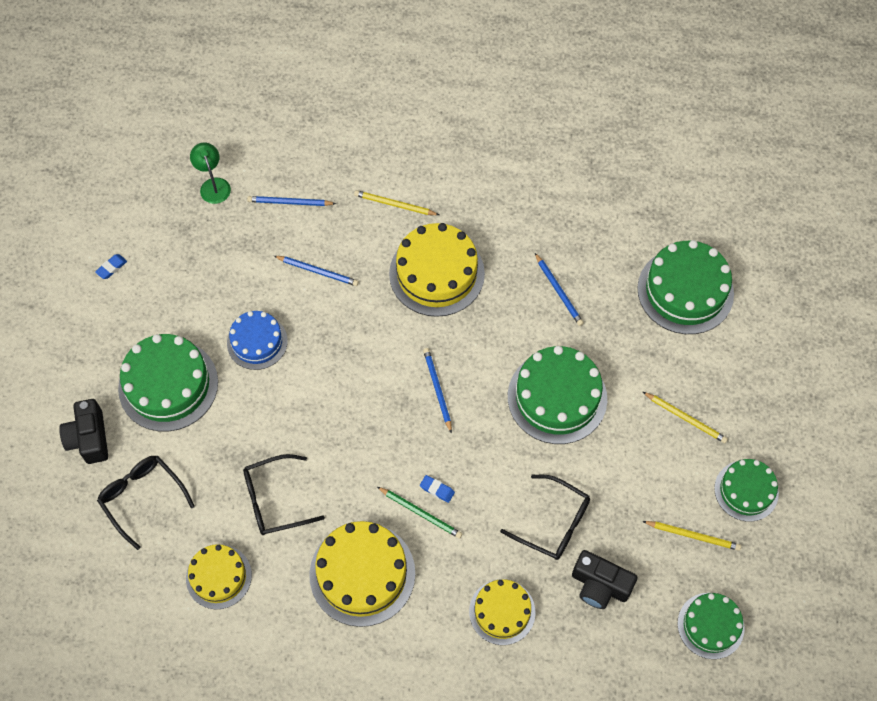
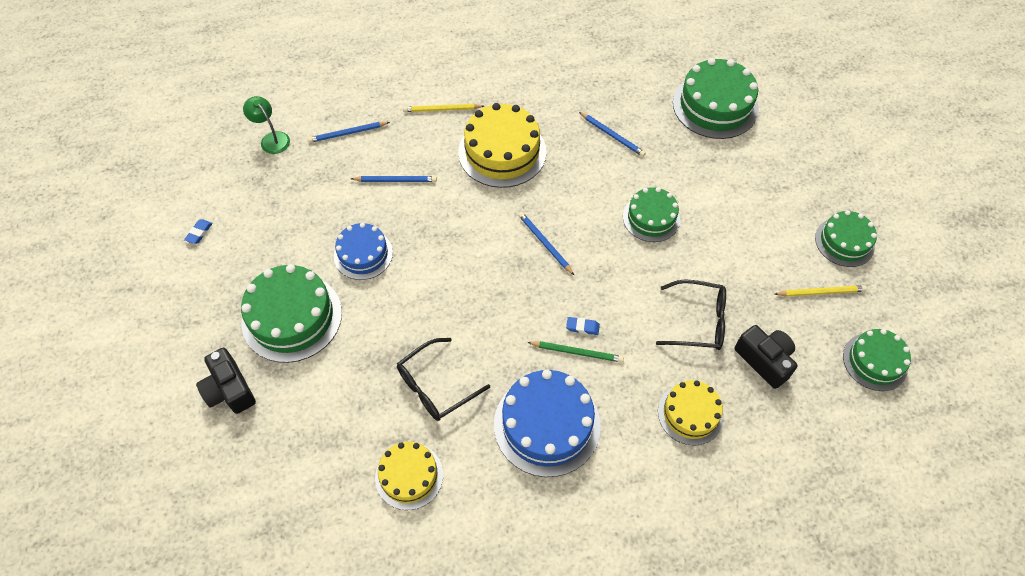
camera: 20 degrees left, 5 degrees down
black glasses [97,456,195,550] -> none
yellow cake [309,521,415,627] -> blue cake [494,370,601,477]
green cake [508,346,607,444] -> green cake [623,187,680,242], size x0.62
black camera [572,550,637,609] -> black camera turned 135 degrees counterclockwise [734,325,798,389]
yellow pencil [643,392,728,443] -> none

